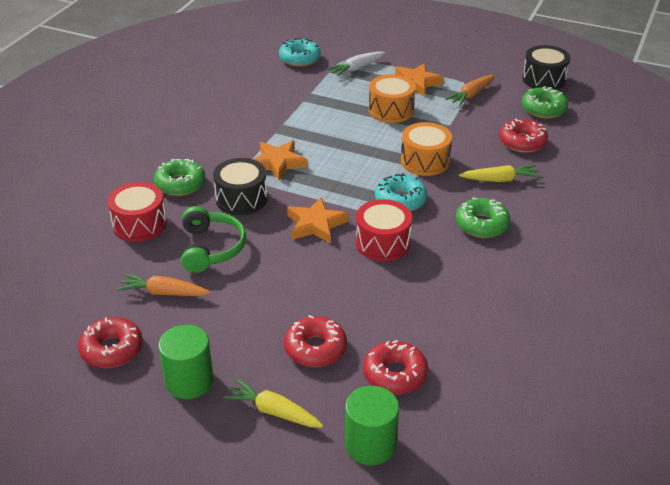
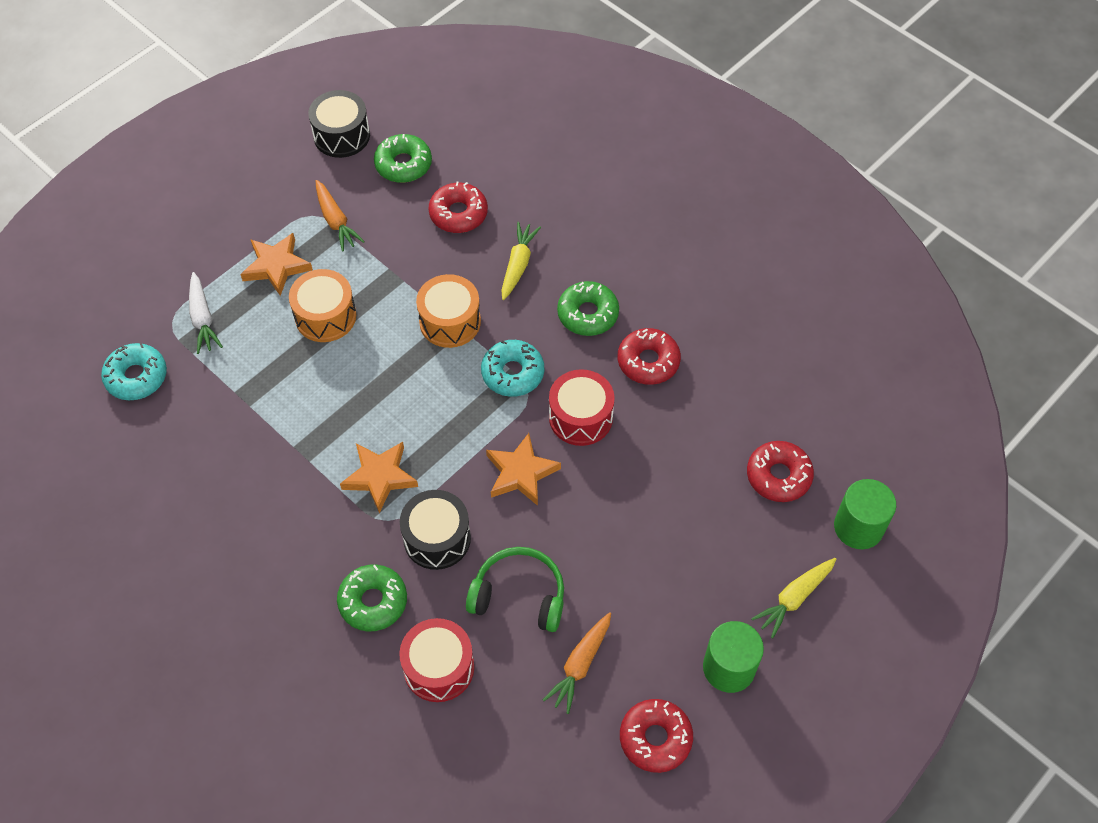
camera: 70 degrees left, 20 degrees up
red donut [284,315,347,367] -> red donut moved to [618,328,681,385]

